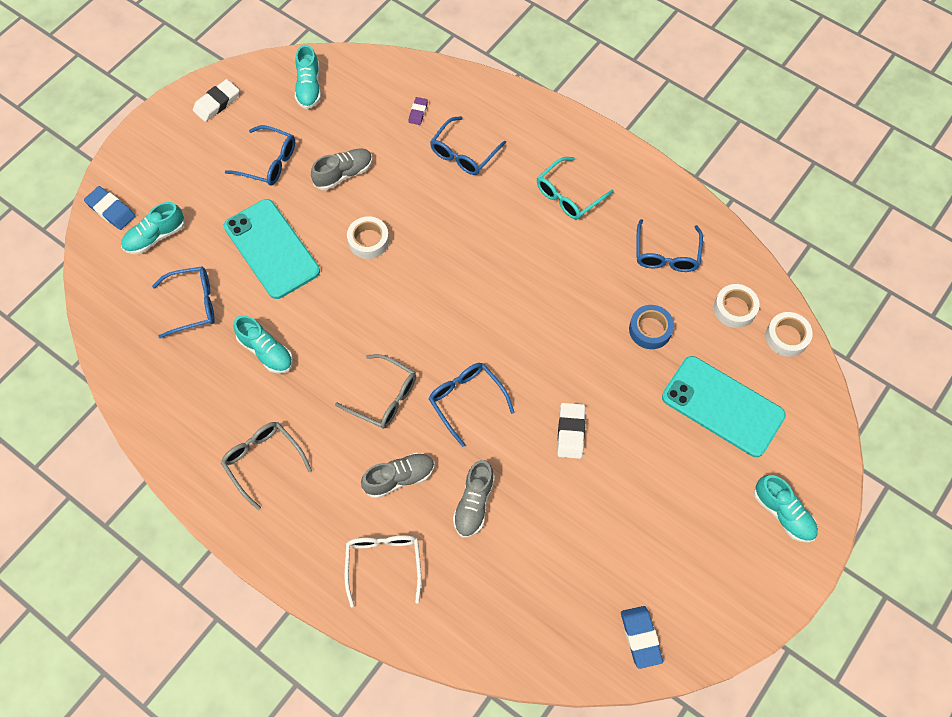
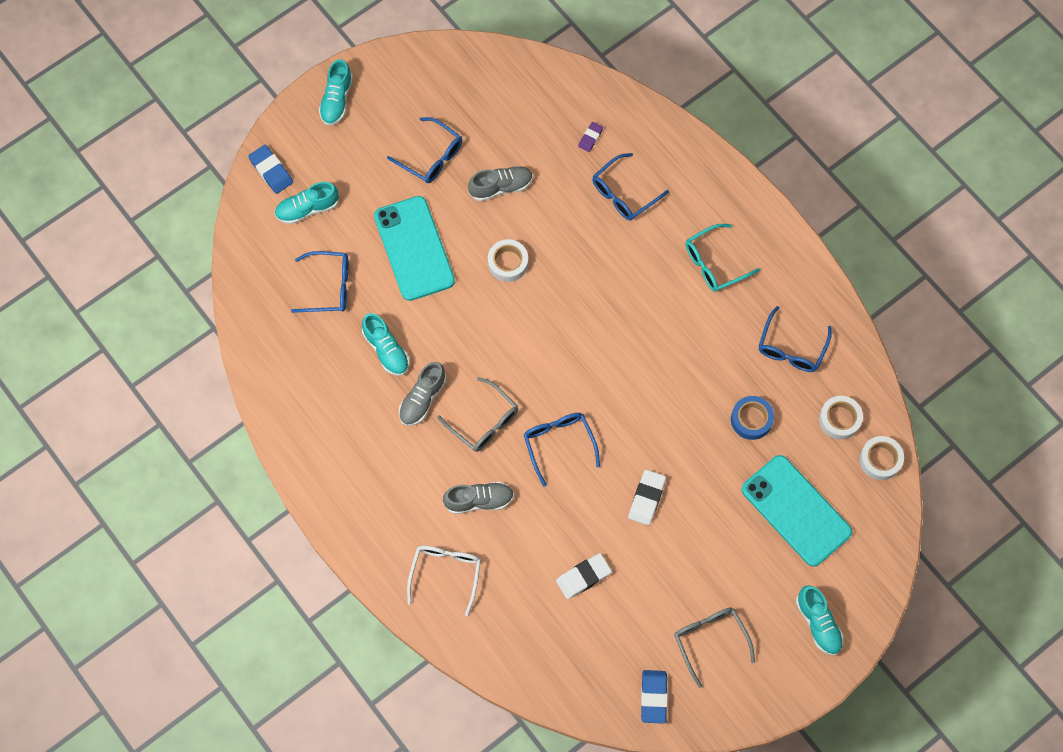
camera: 15 degrees right, 5 degrees up
white eraser [193,79,239,122] -> white eraser moved to [556,553,612,599]
grey glasses [221,422,312,510] -> grey glasses moved to [674,608,755,688]
turquoise shoe [295,45,321,109] -> turquoise shoe moved to [319,59,353,126]
grey shoe [453,460,495,538] -> grey shoe moved to [399,362,446,426]

